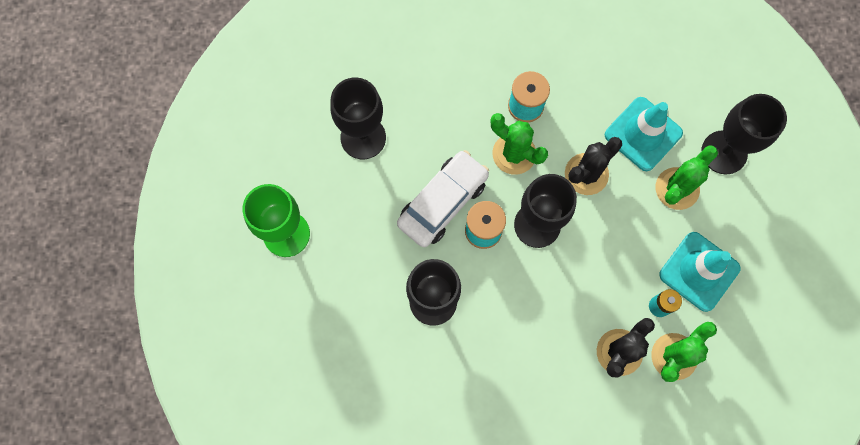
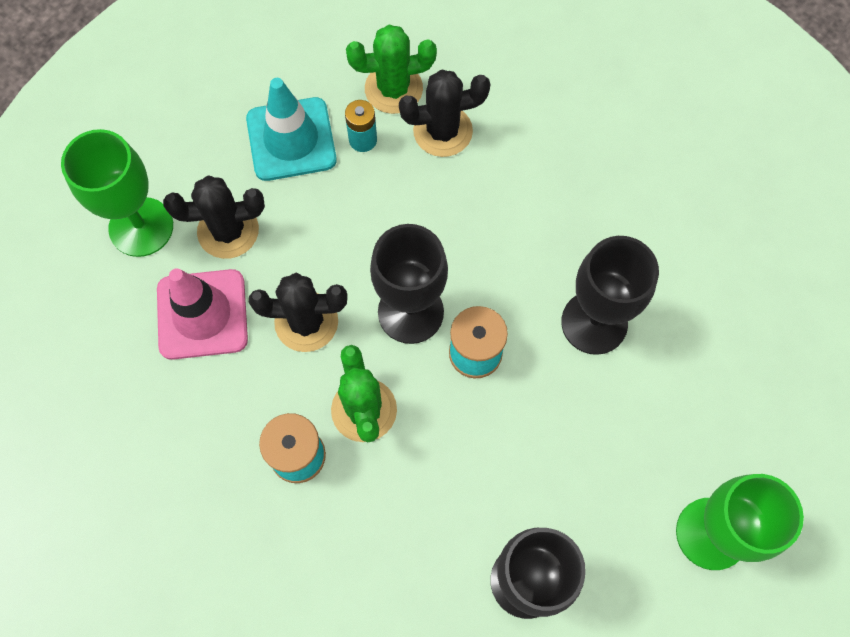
camera: 140 degrees left, 5 degrees down
white car [397,150,489,247] -> none
turquoise traffic cone [605,97,683,171] -> pink traffic cone [157,268,248,360]
green cactus [656,145,718,210] -> black cactus [163,175,265,259]
black goblet [701,94,787,174] -> green goblet [61,129,173,257]

